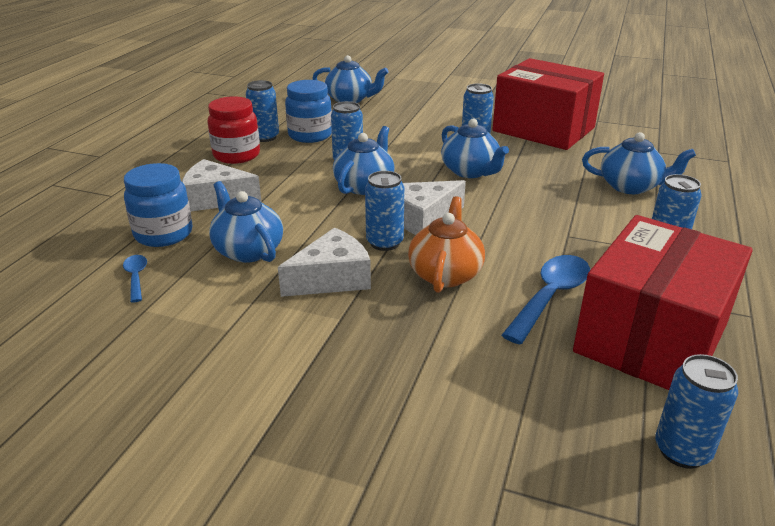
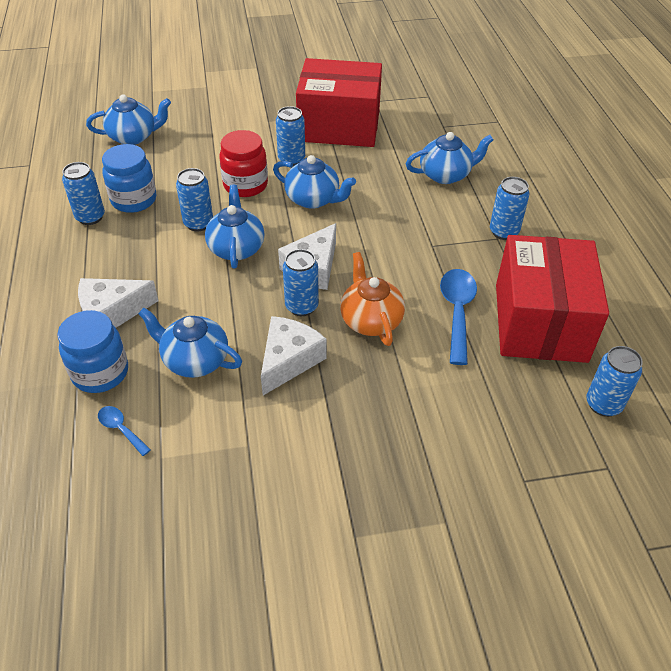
camera: 30 degrees left, 15 degrees up
red jar [207,96,260,164] -> red jar moved to [219,130,268,197]

